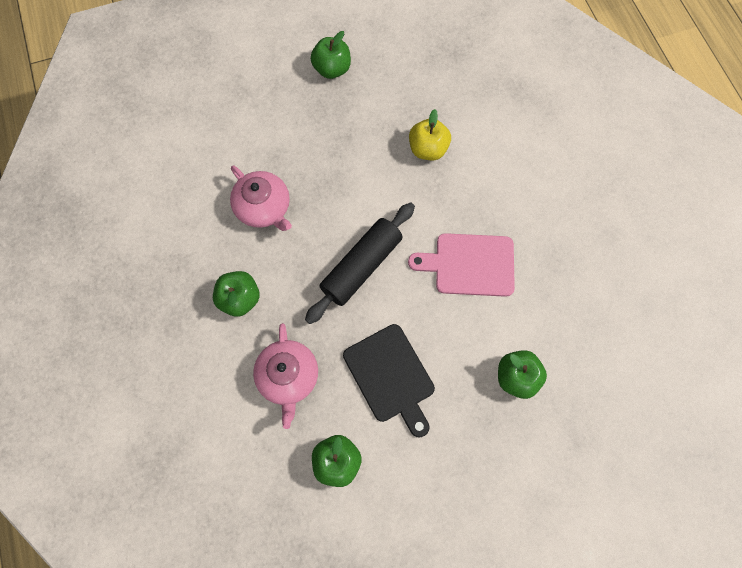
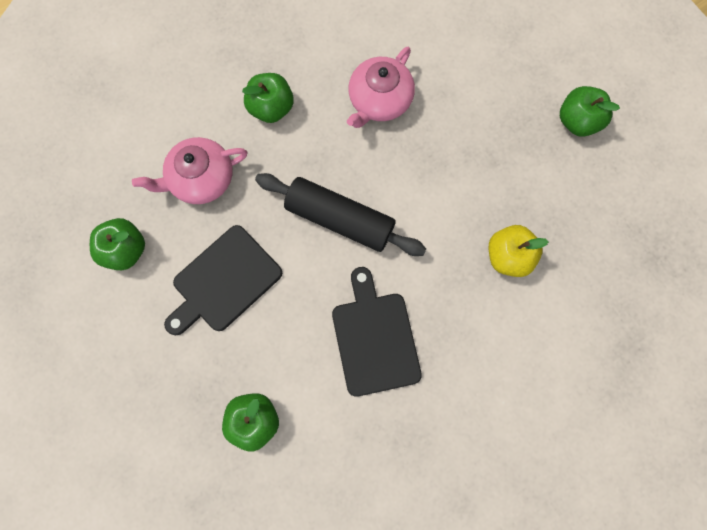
camera: 75 degrees right, 5 degrees up
pink cutting board [408,233,515,297] -> black cutting board [332,267,422,397]

